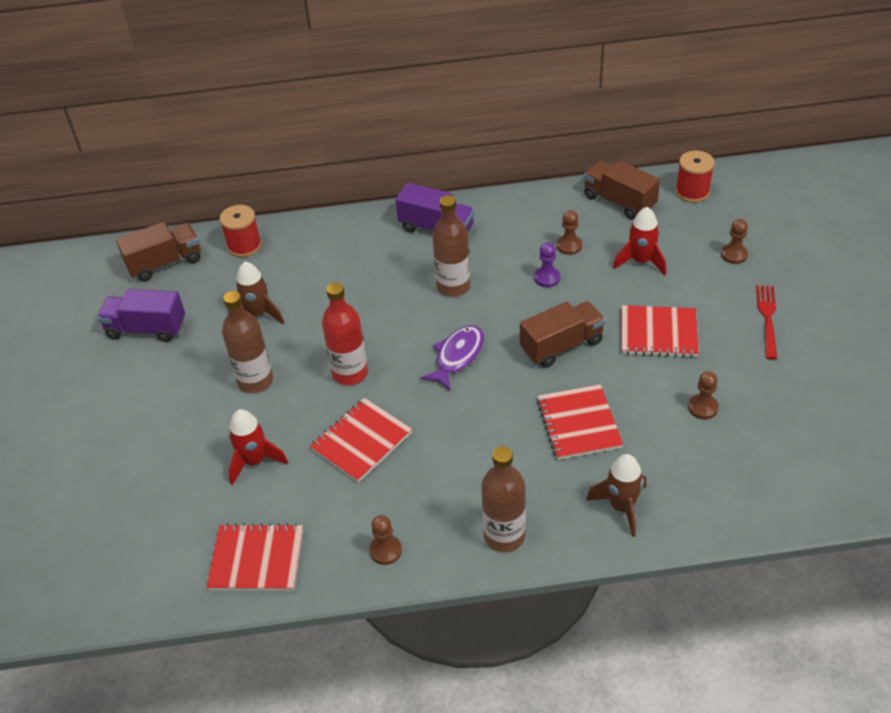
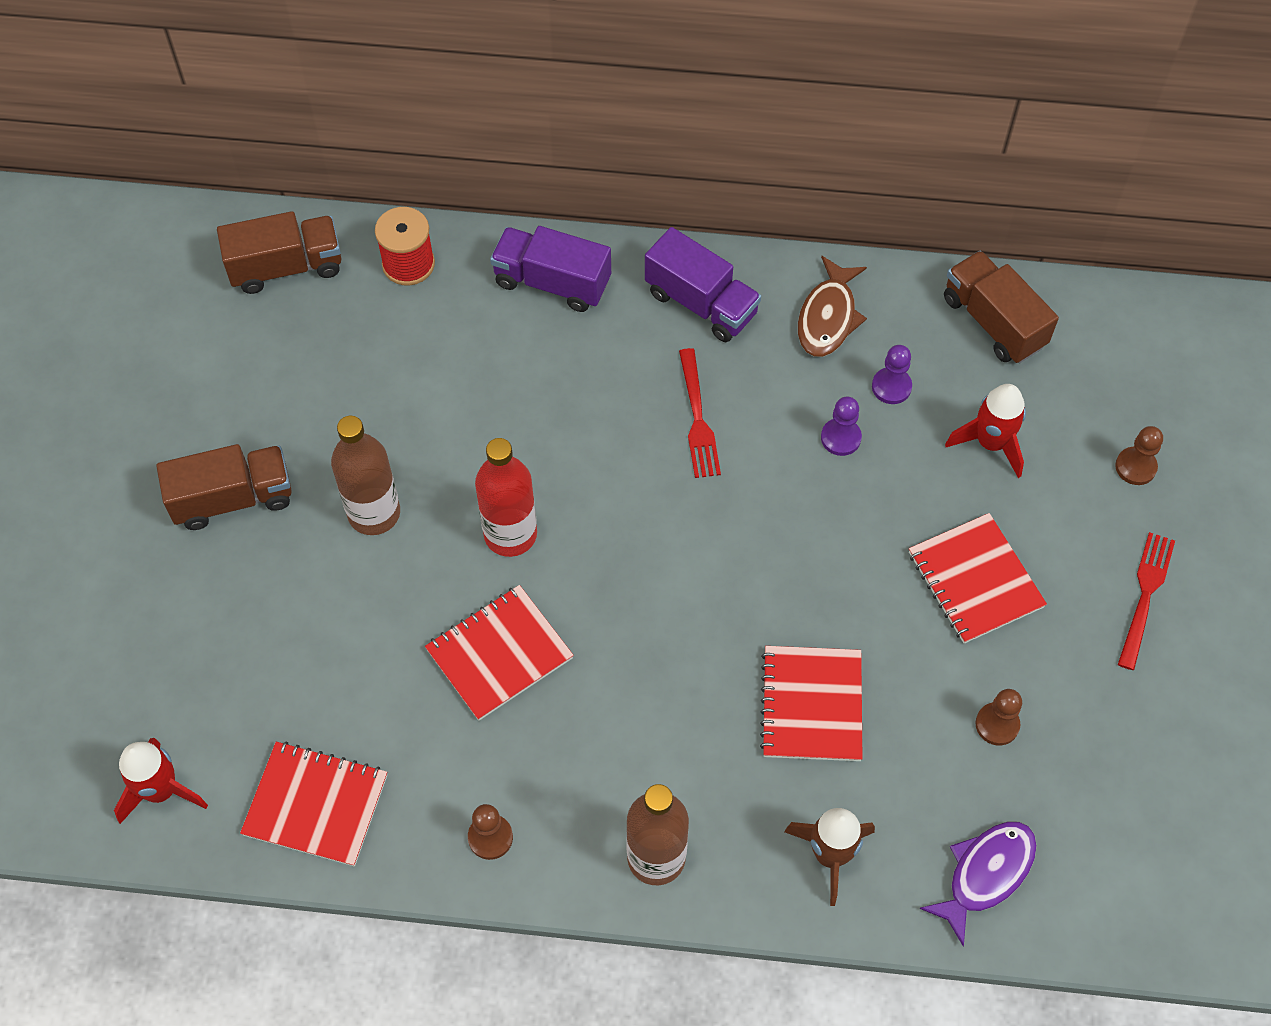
camera: 10 degrees right, 15 degrees up
purple truck [97,289,185,342] -> purple truck moved to [490,226,611,312]
red rocket [228,409,288,485] -> red rocket moved to [114,738,208,824]
brown rocket [236,262,285,324] -> none
purple fish [420,325,484,391] -> purple fish moved to [919,821,1037,946]
brown bottle [432,195,470,297] -> red fork [679,348,721,478]
brown truck [520,301,605,368] -> brown truck moved to [156,444,292,530]
brown pawn [557,210,582,255] -> purple pawn [872,345,912,404]
red notebook [621,305,699,358] -> red notebook turned 45 degrees clockwise [909,513,1047,644]
red spool [675,151,715,203] -> none
none -> brown fish [798,256,867,357]

